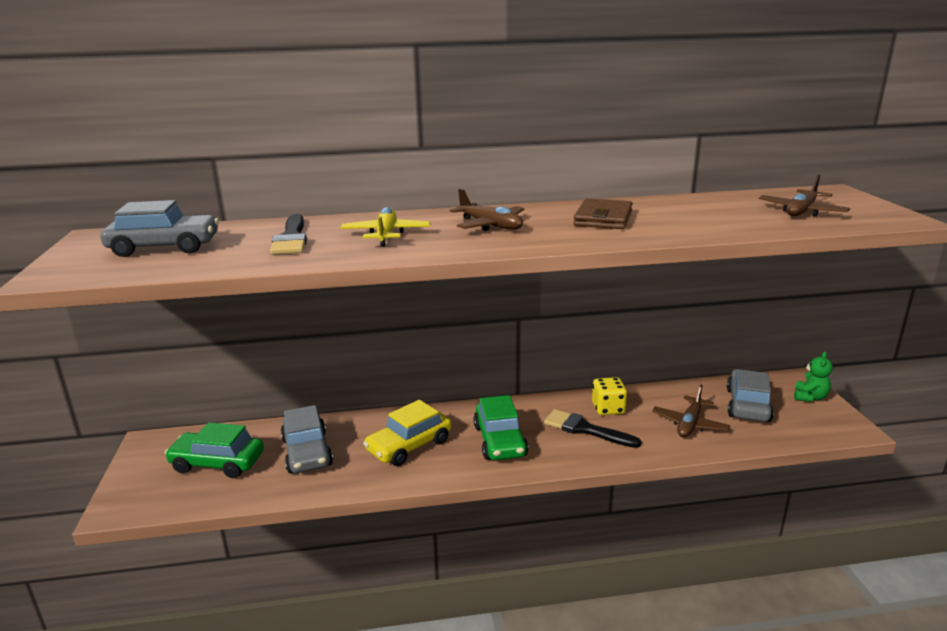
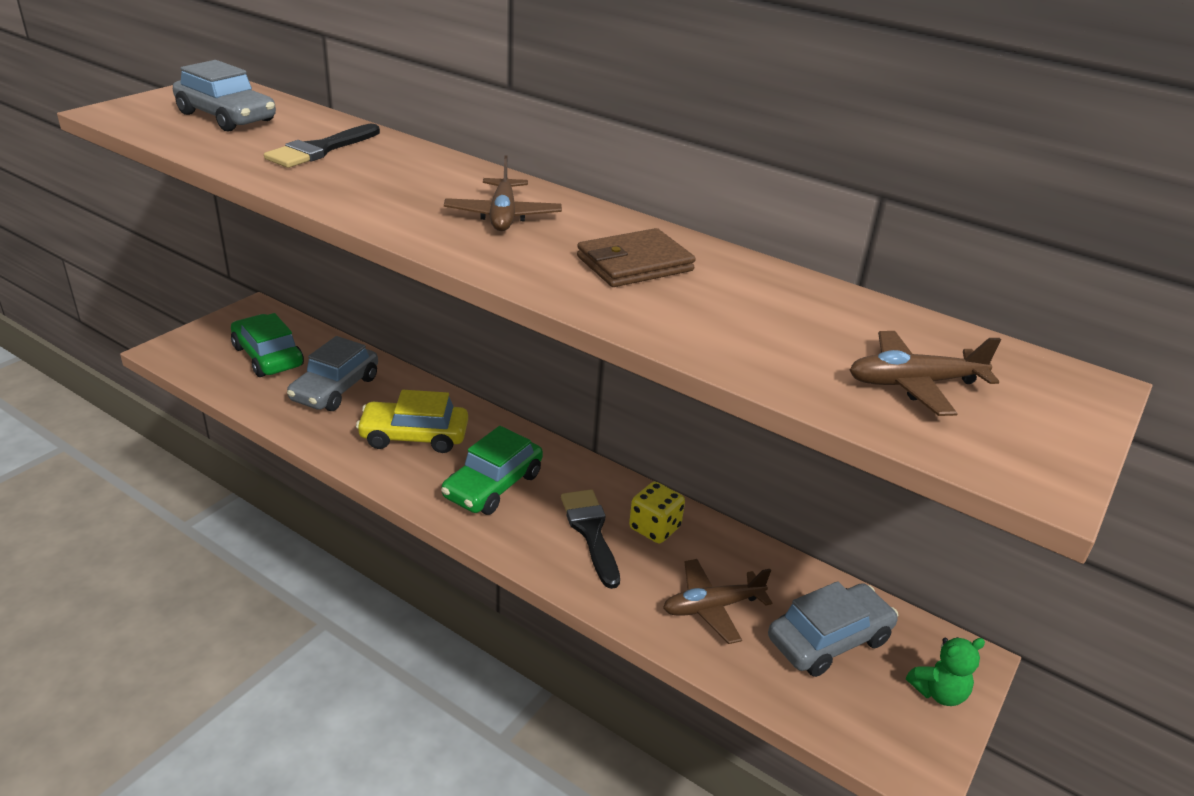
camera: 40 degrees right, 10 degrees up
yellow plane [340,207,430,247] -> none

